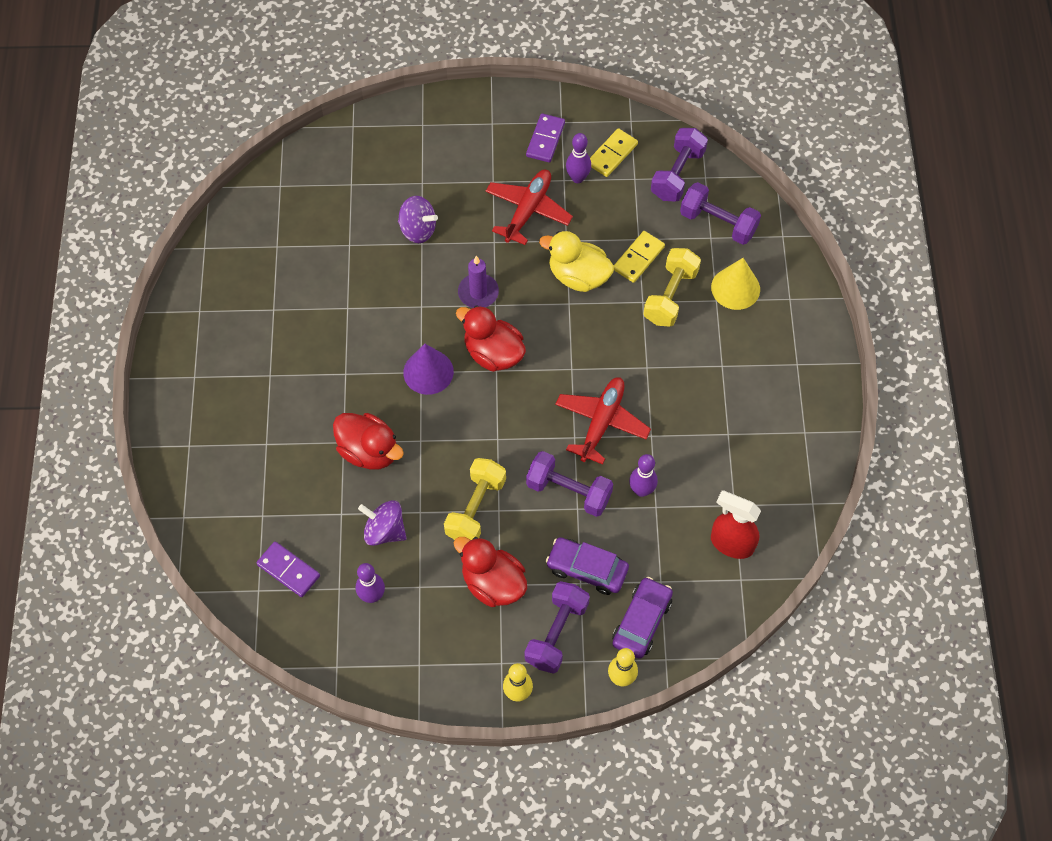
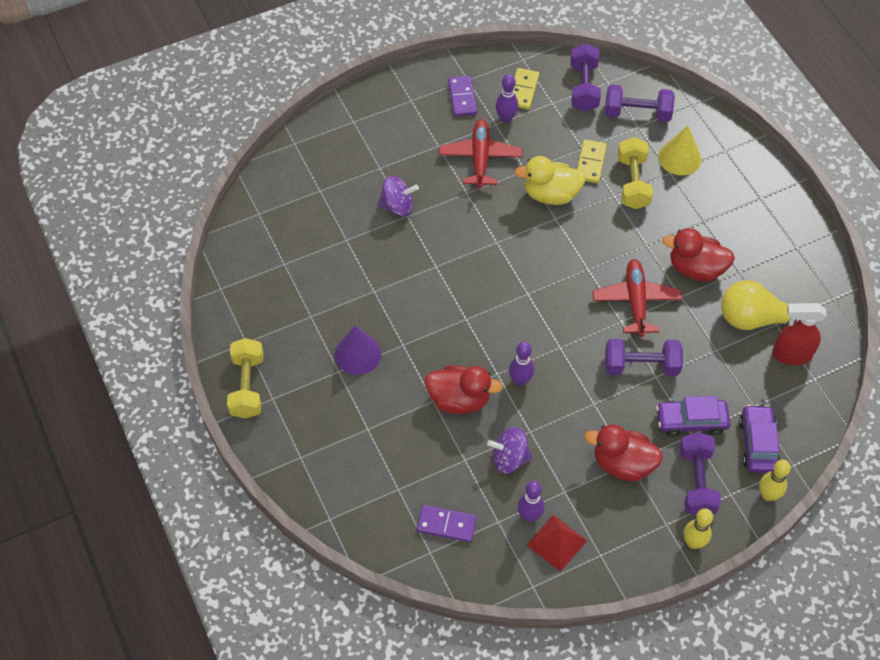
camera: 25 degrees left, 5 degrees down
purple cone [403,344,454,395] -> purple cone moved to [334,325,381,375]
yellow dumbbell [444,458,506,540] -> yellow dumbbell moved to [227,338,263,419]
red duck [456,305,526,372] -> red duck moved to [662,228,735,281]
purple candle [458,256,499,308] -> none
purple bowling pin [629,454,658,497] -> purple bowling pin moved to [509,342,534,386]
none -> red pyramid [527,515,587,572]
none -> yellow light bulb [721,280,799,330]

